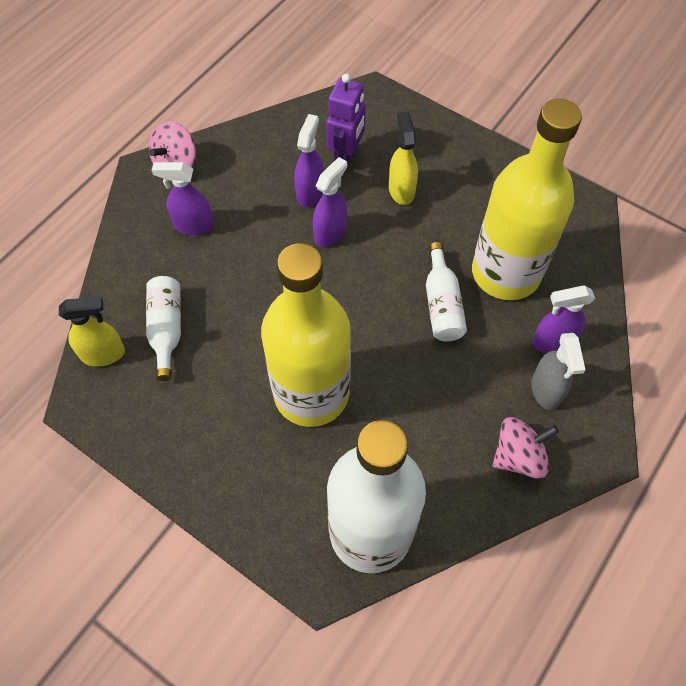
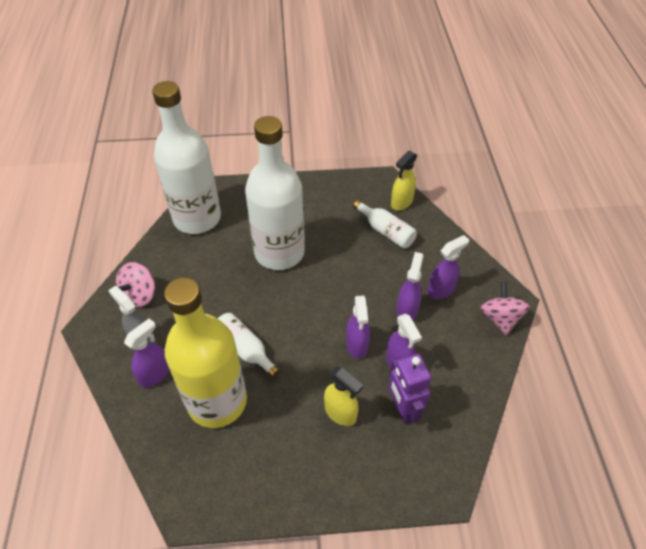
camera: 140 degrees right, 10 degrees down
yellow bottle [261,243,351,427] -> white bottle [245,116,305,270]
none -> purple spray bottle [396,252,424,320]

